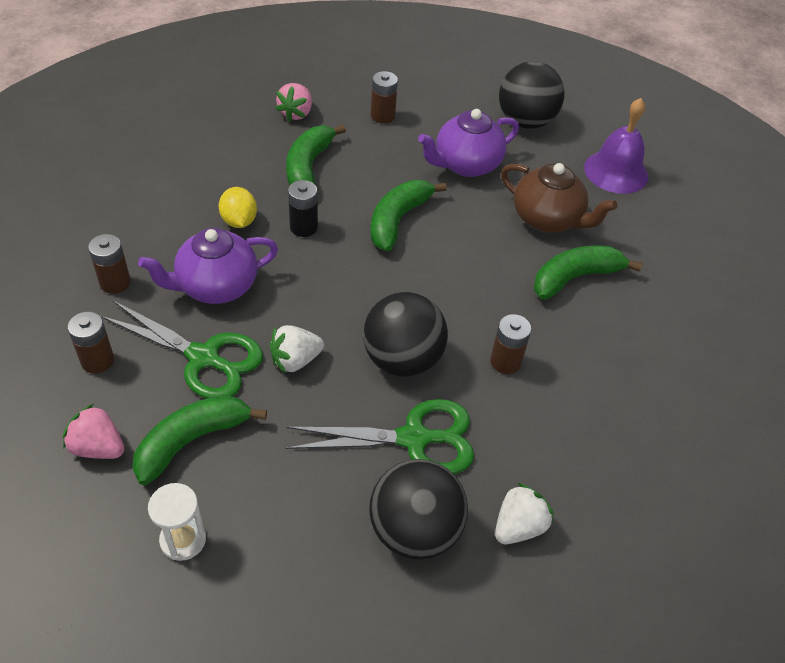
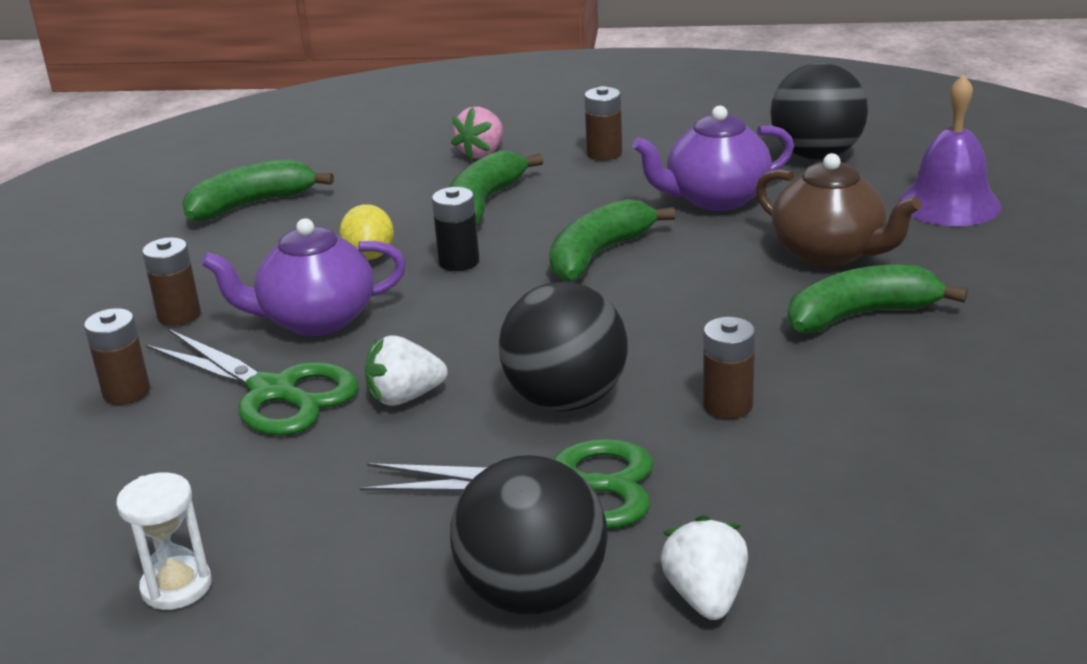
camera: 15 degrees right, 20 degrees down
pink strawberry [63,404,124,459] -> none
green banana [132,395,267,485] -> green banana moved to [182,159,334,222]
white strawberry [495,483,554,544] -> white strawberry turned 60 degrees counterclockwise [660,515,748,620]

